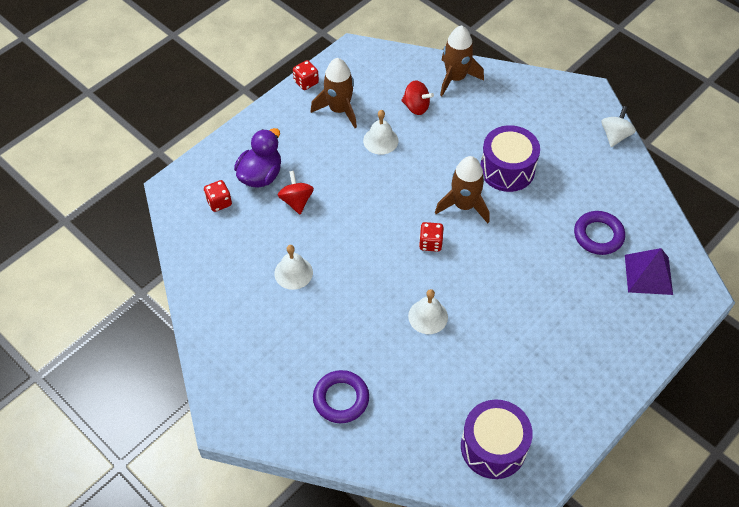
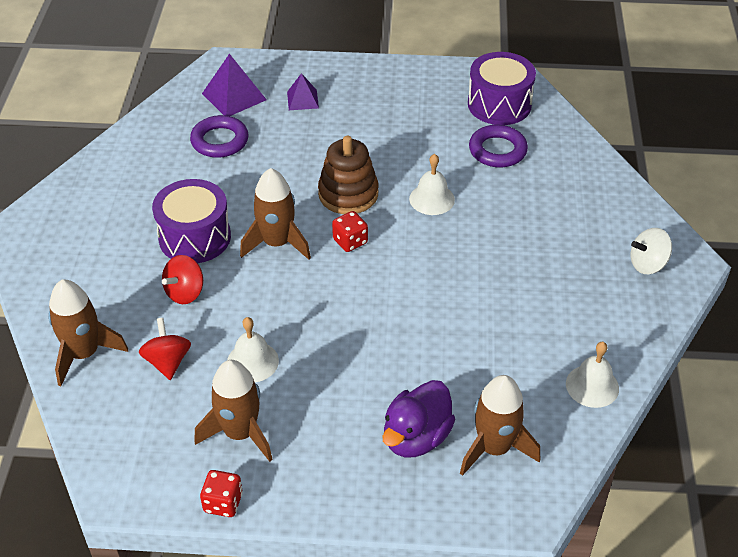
camera: 130 degrees left, 10 degrees down
red dice [204,180,232,212] -> brown rocket [460,375,540,476]
purple duck [234,128,281,188] -> purple duck turned 45 degrees counterclockwise [382,380,456,457]
white bell [274,245,313,290] -> white bell moved to [566,342,619,408]
red spinning top [278,171,314,214] -> red spinning top moved to [162,255,203,304]
purple ring [313,370,369,423] -> purple ring moved to [469,125,528,167]
white spinning top [601,106,636,147] -> white spinning top moved to [631,228,672,274]
none -> purple pyramid [287,73,319,110]
none -> brown stacking toy [318,136,378,214]

